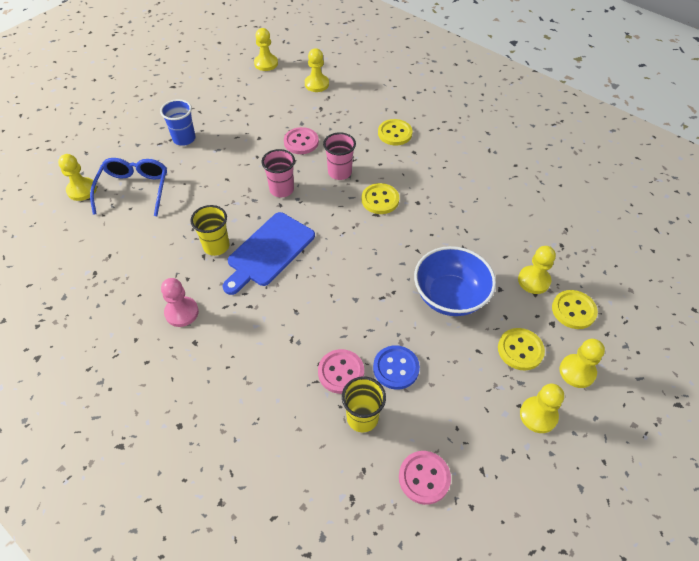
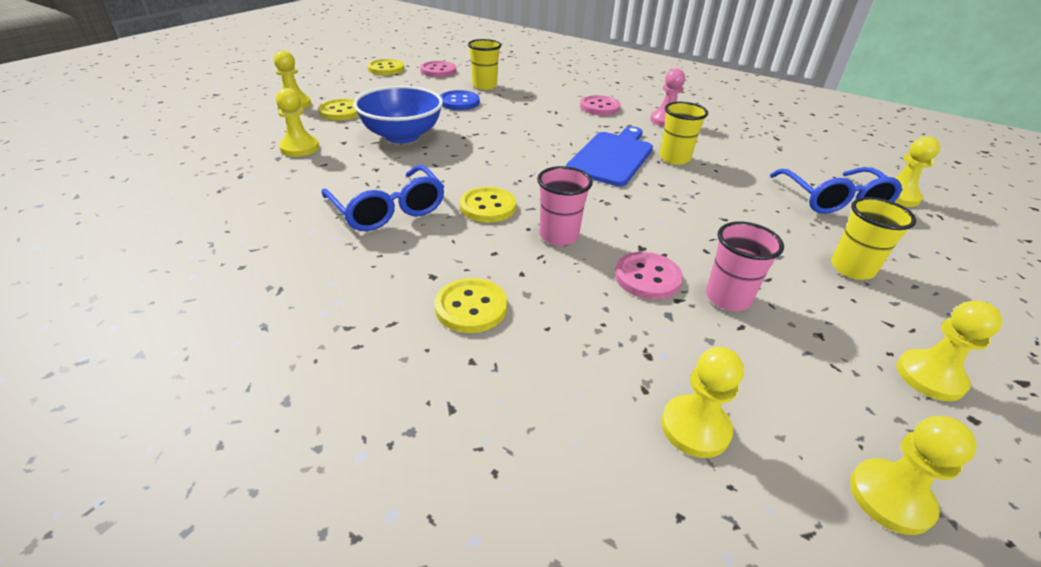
camera: 170 degrees right, 15 degrees down
blue cup [160,99,196,146] -> yellow cup [831,197,916,280]
pink cup [261,149,295,197] -> pink cup moved to [706,221,784,311]
pink button [318,349,364,394] -> pink button moved to [580,95,621,115]
yellow pawn [520,384,564,433] -> yellow pawn moved to [897,300,1003,401]
yellow button [552,290,598,329] -> yellow button moved to [367,59,404,75]
none -> blue glasses [322,165,445,231]

